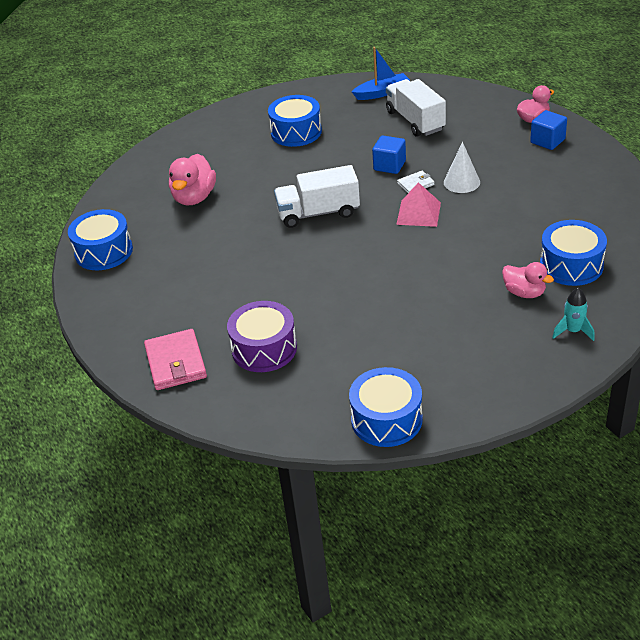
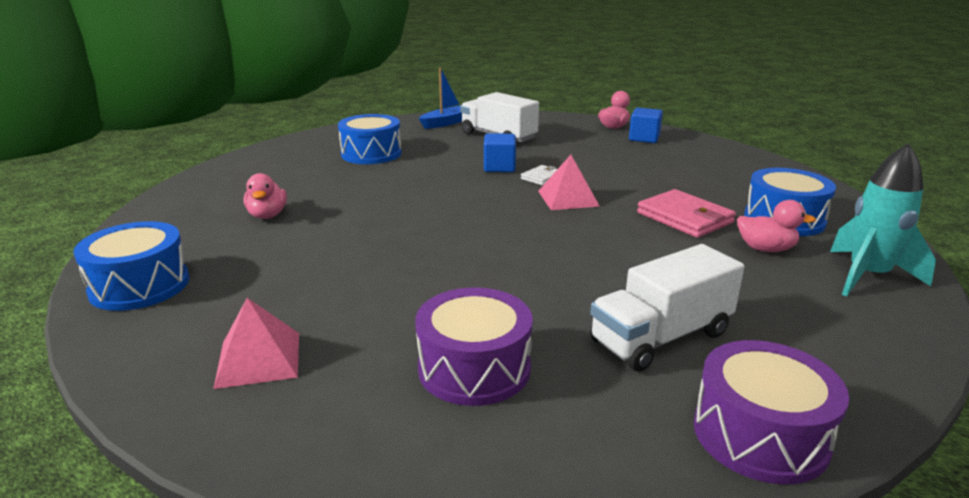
camera: 25 degrees left, 15 degrees down
pink wallet [144,329,207,390] -> pink wallet moved to [637,189,736,238]
pink duck [169,154,216,206] -> pink duck [244,173,287,219], size x0.66
white truck [274,165,360,228] -> white truck moved to [590,244,744,372]
blue drum [349,367,423,447] -> purple drum [694,340,849,484]
white cone [444,142,480,193] -> none
turquoise rocket [552,288,595,341] -> turquoise rocket [830,143,936,296], size x1.77
none -> pink pyramid [213,298,299,389]

